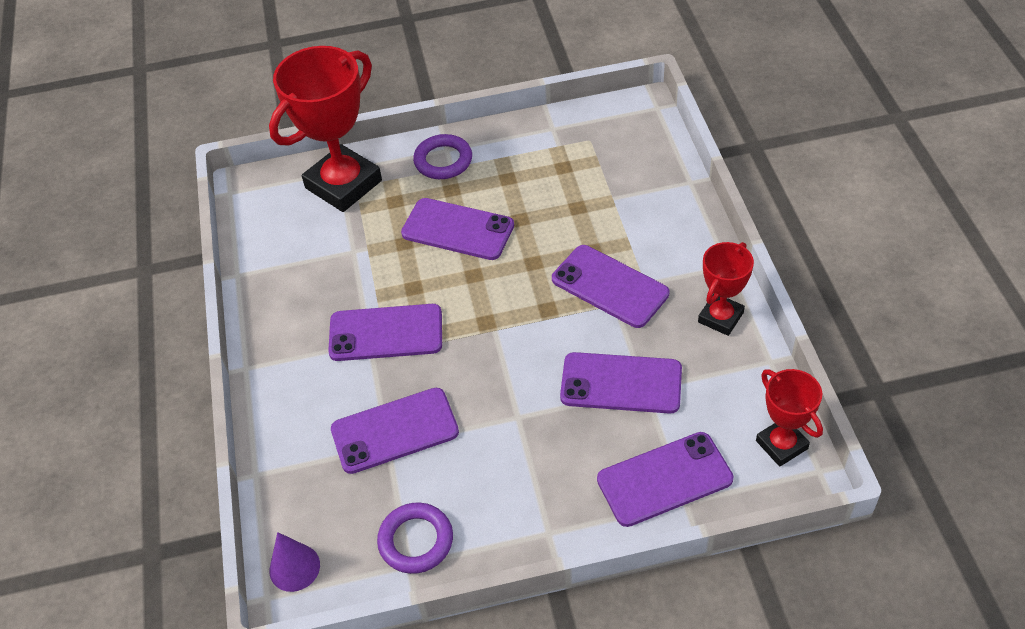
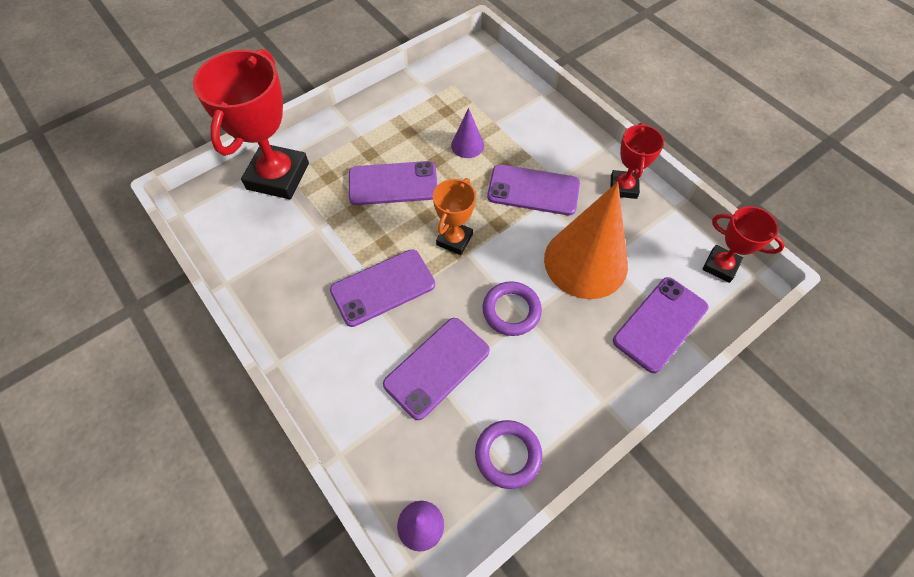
camera: 30 degrees left, 10 degrees up
purple ring [413,134,472,179] -> purple ring moved to [482,281,542,336]
purple phone [560,352,682,414] -> orange cone [544,182,628,299]
none -> orange trophy [433,178,476,255]
none -> purple cone [451,108,484,158]

